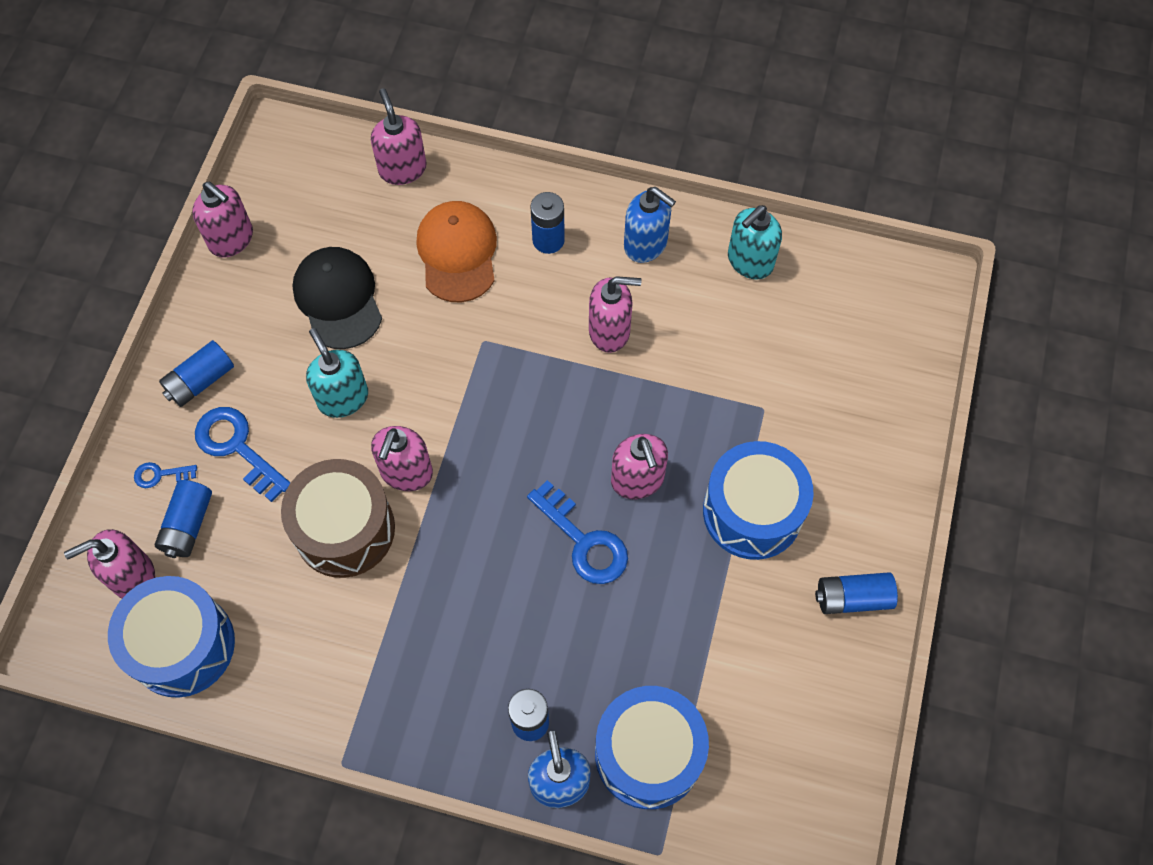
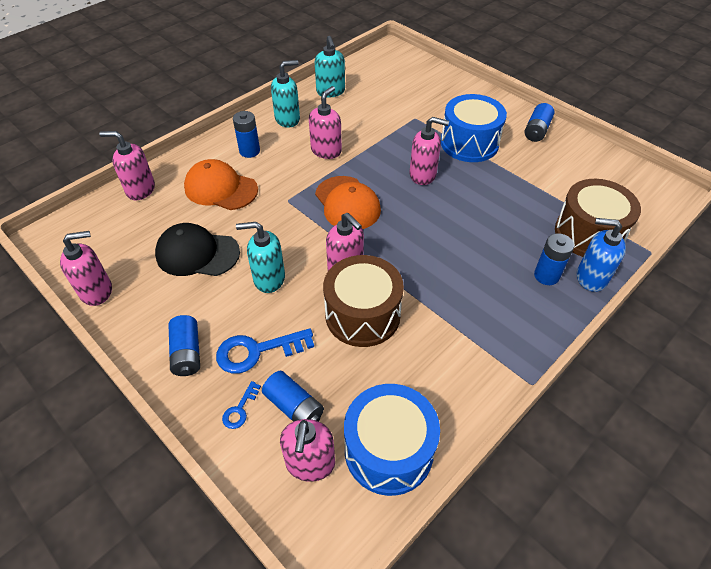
camera: 60 degrees left, 15 degrees down
blue key [527,480,628,584] -> none
blue drum [595,686,709,809] -> brown drum [555,179,641,257]
blue soap dispenser [624,187,676,263] -> turquoise soap dispenser [271,60,300,127]
none -> orange cap [315,176,381,229]

